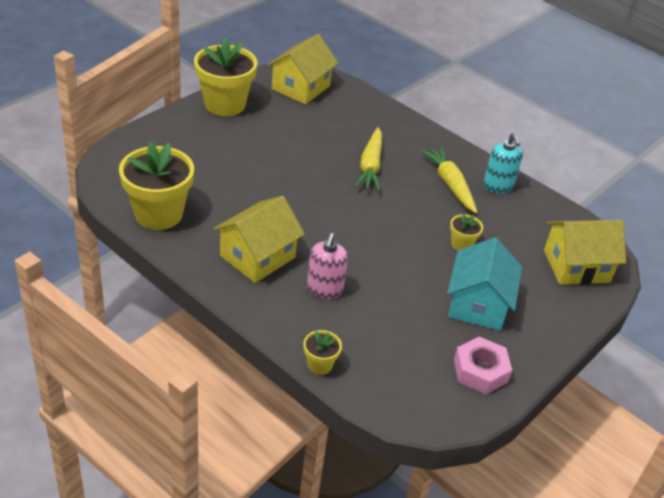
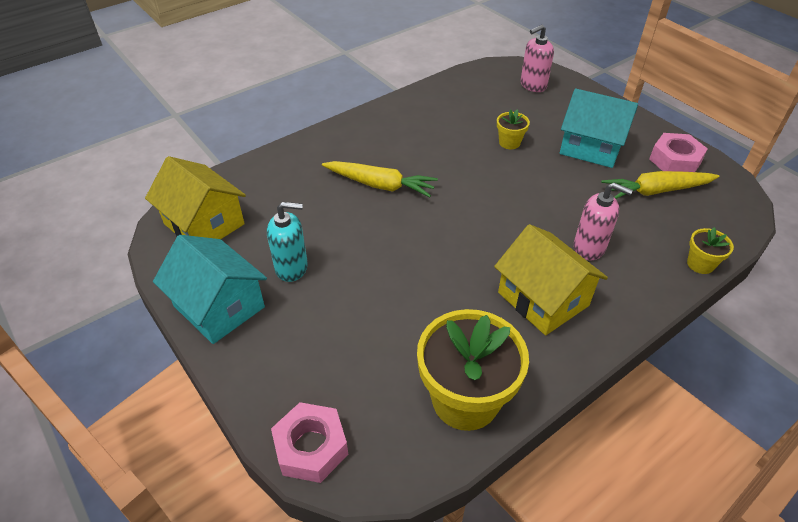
camera: 75 degrees left, 5 degrees up
yellow flower pot [194,38,258,116] -> turquoise house [153,235,267,344]
yellow carrot [420,146,477,213] -> yellow carrot moved to [601,171,719,199]
turquoise soap dispenser [483,133,523,194] -> turquoise soap dispenser moved to [267,202,308,282]
yellow house [544,220,626,285] -> pink soap dispenser [521,25,554,92]
none -> pink nut [271,402,348,483]

